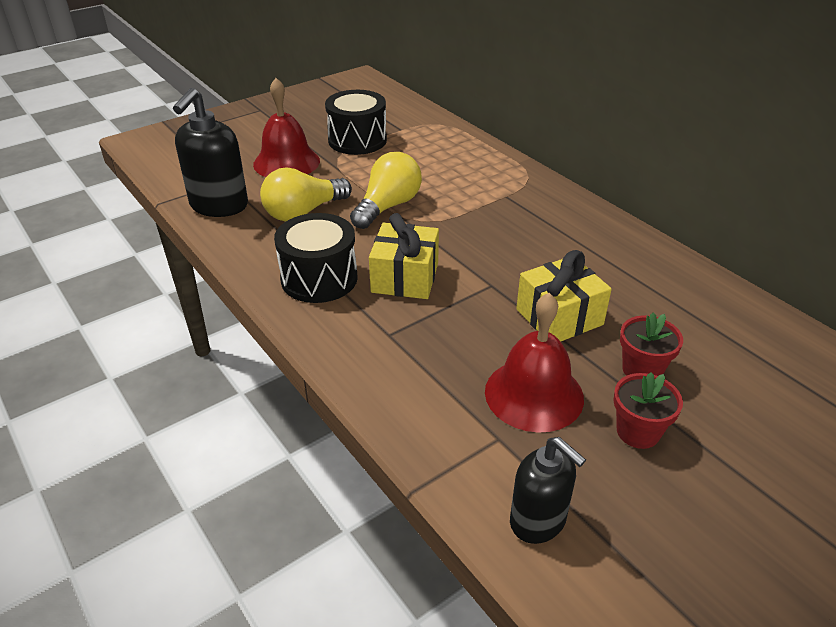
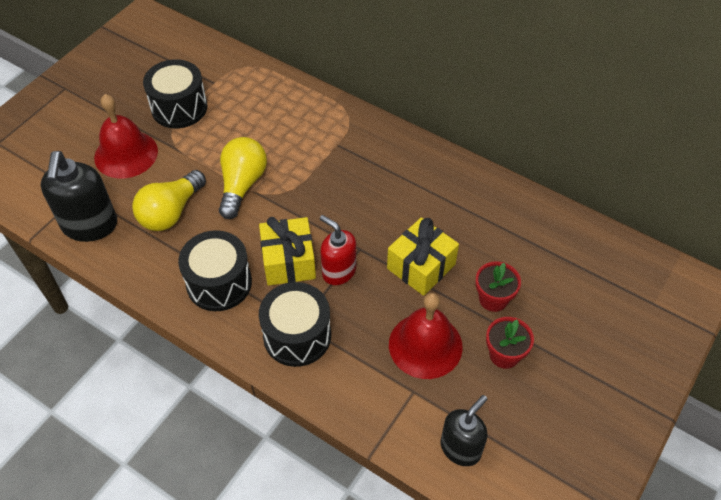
camera: 20 degrees left, 15 degrees up
black soap dispenser [510,437,586,544] -> black soap dispenser turned 75 degrees counterclockwise [441,395,488,466]
none -> black drum [259,282,331,367]
none -> red soap dispenser [320,215,356,285]

